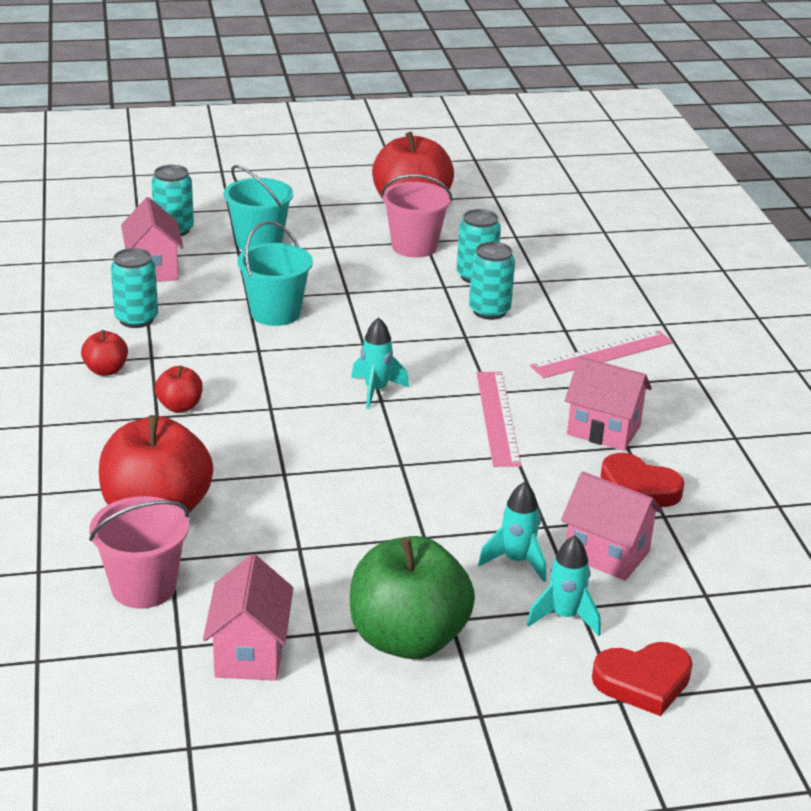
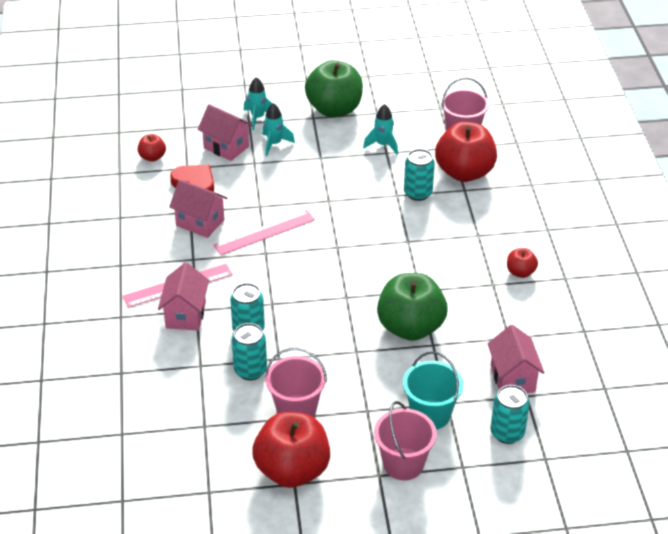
camera: 175 degrees left, 10 degrees up
turquoise can [111,248,158,328] -> turquoise can moved to [404,149,435,201]
red apple [155,366,203,412] -> red apple moved to [138,134,166,162]
pink house [203,554,293,681] -> pink house moved to [158,263,209,331]
turquoise bucket [237,221,313,326] -> green apple [377,273,448,341]
turquoise rocket [351,317,409,409] -> turquoise rocket moved to [363,104,398,155]
pink ruler [477,372,521,467] -> pink ruler turned 60 degrees clockwise [213,210,315,255]
red heart [592,642,693,716] -> none
none -> pink bucket [374,401,437,480]

